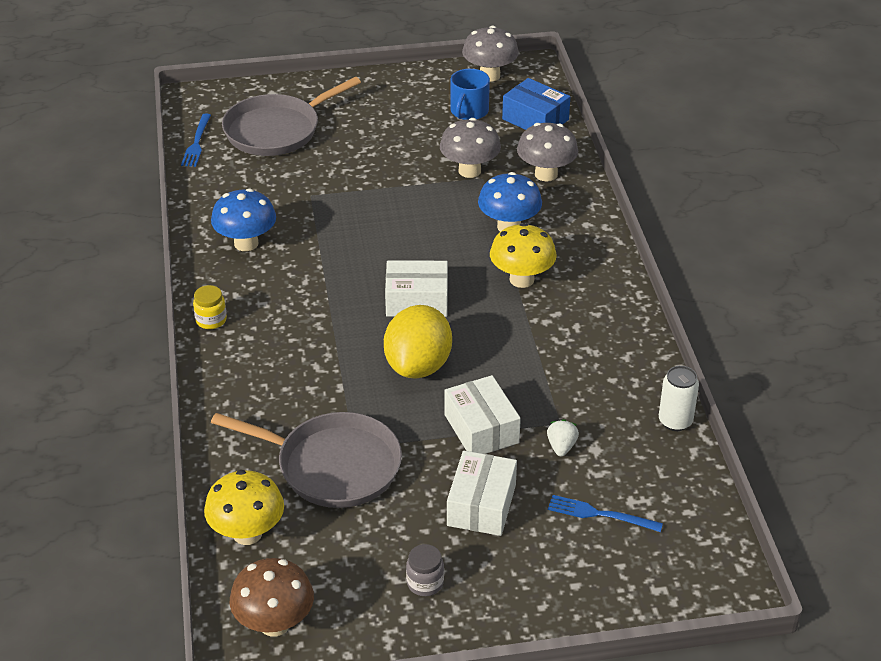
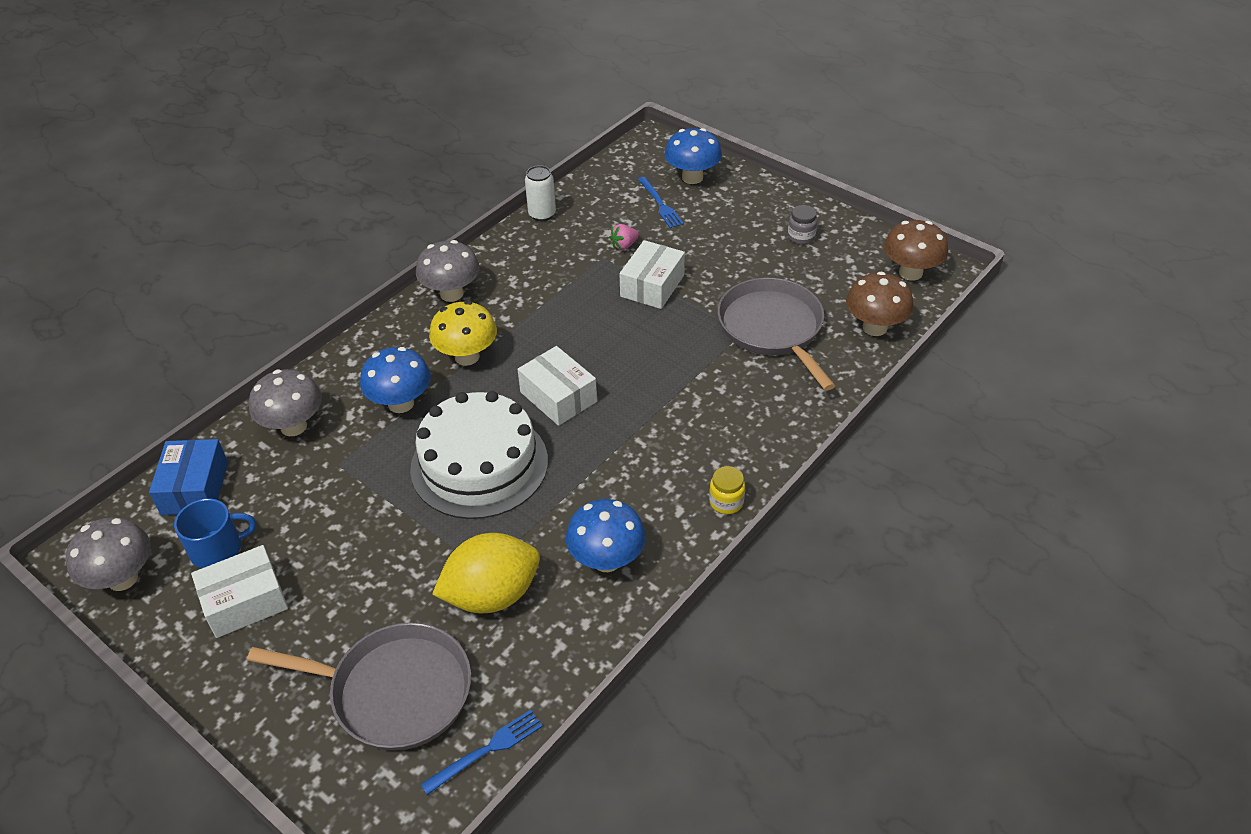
camera: 130 degrees left, 5 degrees up
yellow mushroom [204,470,284,545] -> brown mushroom [846,272,914,336]
yellow lemon [384,305,452,378] -> yellow lemon moved to [432,533,540,613]
grey mushroom [440,118,501,178] -> grey mushroom moved to [416,240,480,302]
white box [447,451,517,536] -> white box moved to [191,545,288,638]
white strawberry [547,419,579,456] -> pink strawberry [609,224,639,250]
none -> white cake [410,391,548,519]
none -> blue mushroom [665,128,722,184]

